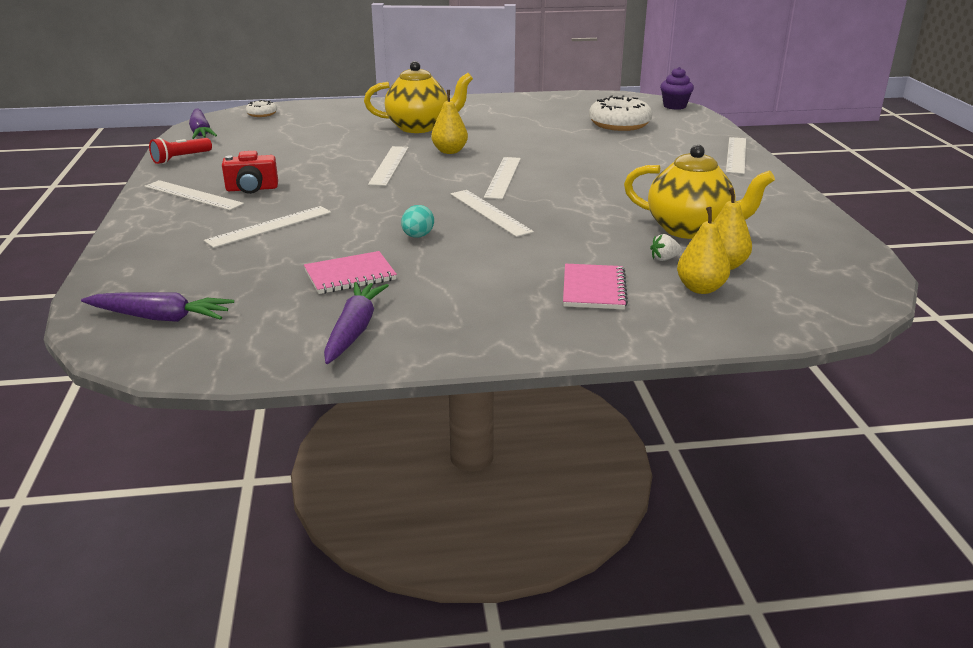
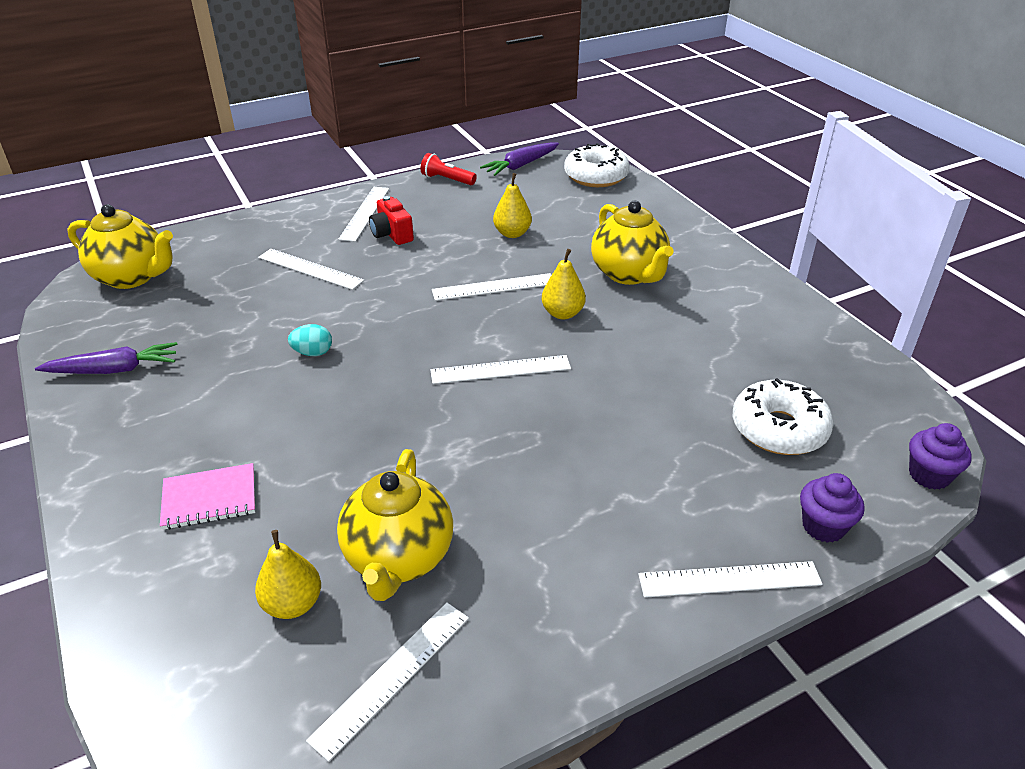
camera: 70 degrees right, 10 degrees up
purple carrot [81,292,234,322] -> yellow teapot [68,204,173,289]
white donut [246,100,277,117] -> white donut [564,143,630,187], size x1.97
pink notebook [304,251,397,294] -> none
white ruler [451,190,534,237] -> white ruler moved to [306,603,469,762]
white strawberry [650,234,682,261] -> none
yellow pear [677,207,731,294] -> yellow pear moved to [493,173,532,238]
none -> purple cupcake [800,473,865,543]

